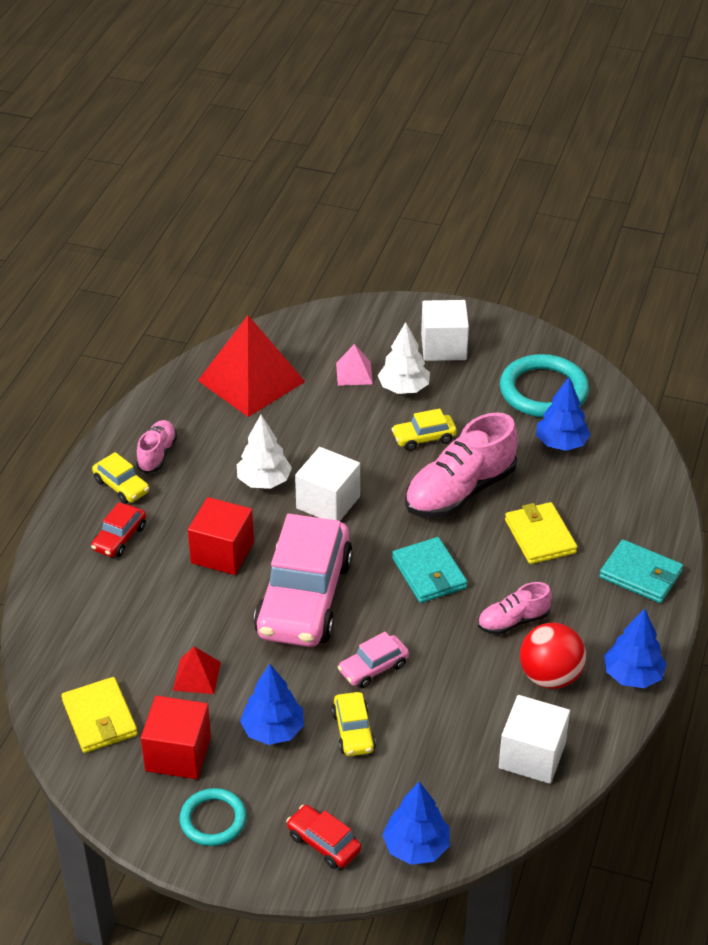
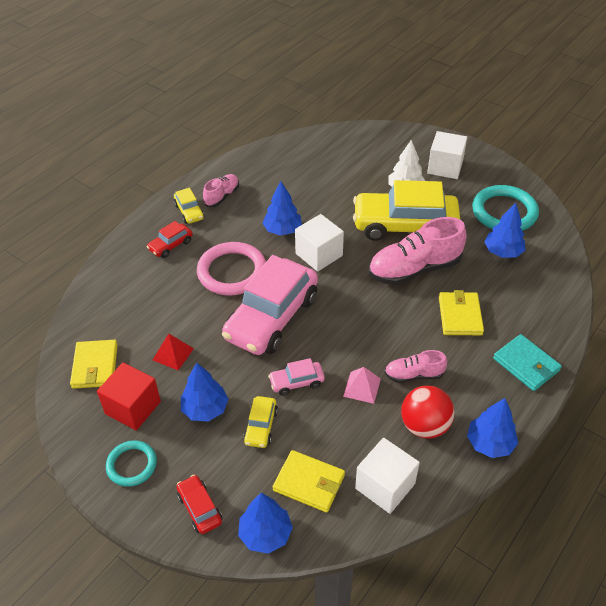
camera: 20 degrees right, 5 degrees up
red cube [188,497,254,575] -> pink ring [197,242,266,296]
red pyramid [198,315,305,417] -> none
white tree [237,415,292,489] -> blue tree [263,181,302,236]
pink pyramid [336,344,373,386] -> pink pyramid moved to [343,367,381,404]
yellow car [392,409,457,451] -> yellow car [353,180,460,241], size x2.30
turquoise wallet [392,537,467,603] -> none
none -> yellow wallet [273,450,345,513]

